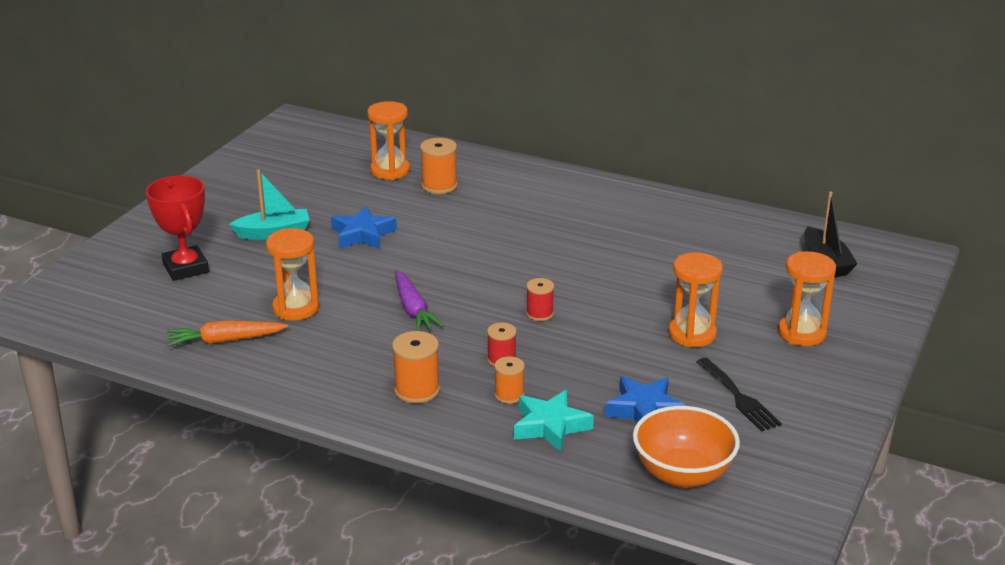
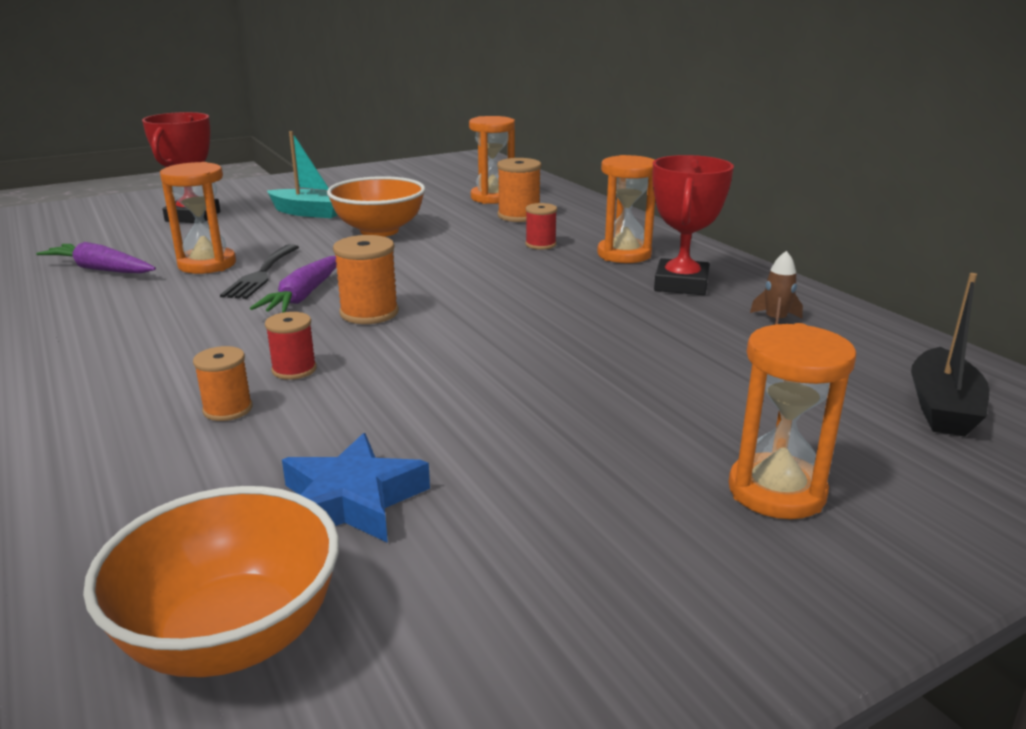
camera: 35 degrees right, 5 degrees down
orange carrot [167,321,288,347] -> purple carrot [36,242,156,273]
blue star [331,206,397,249] -> orange bowl [327,176,425,237]
orange spool [392,331,440,404] -> orange spool moved to [333,235,399,324]
turquoise star [514,390,594,452] -> none
red spool [526,278,554,321] -> red spool moved to [525,203,557,250]
orange hourglass [669,252,723,348] -> orange hourglass moved to [597,155,655,263]
black fork [697,358,782,432] -> black fork moved to [220,244,299,299]
none -> red trophy [652,155,734,295]
none -> brown rocket [750,251,803,324]

